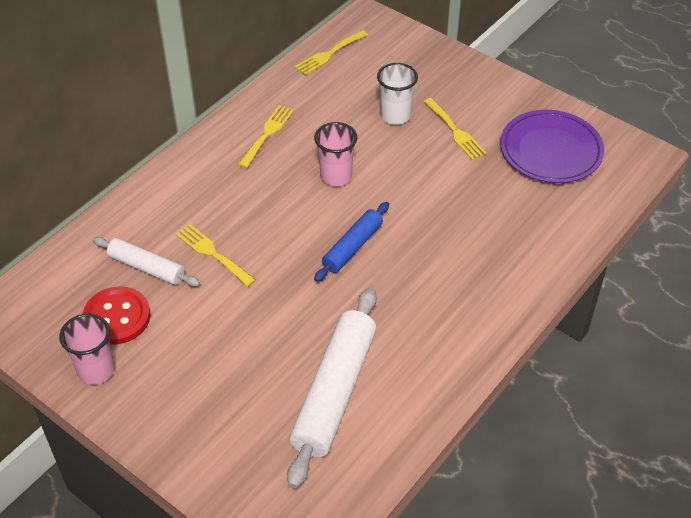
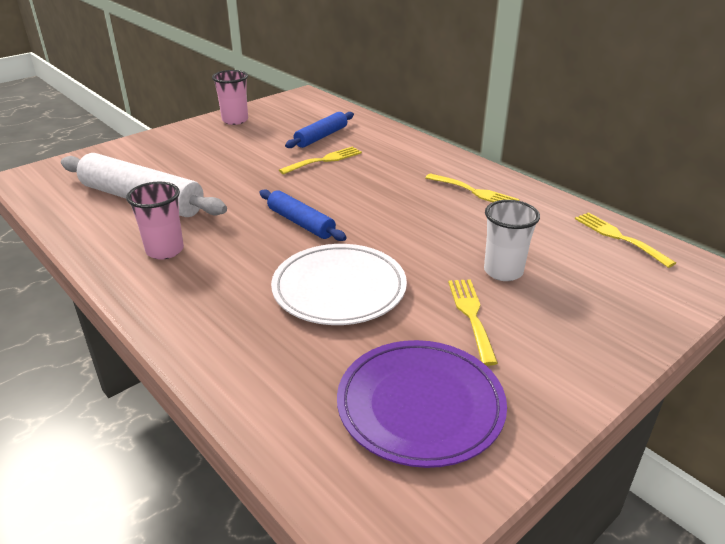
camera: 100 degrees right, 15 degrees down
red button [82,286,150,345] -> none
white rolling pin [93,237,200,287] -> blue rolling pin [285,112,354,148]
pink cup [314,122,357,186] -> pink cup moved to [126,181,184,260]
yellow fork [424,98,486,160] -> yellow fork turned 105 degrees clockwise [448,279,498,366]
none -> white plate [271,244,407,325]

